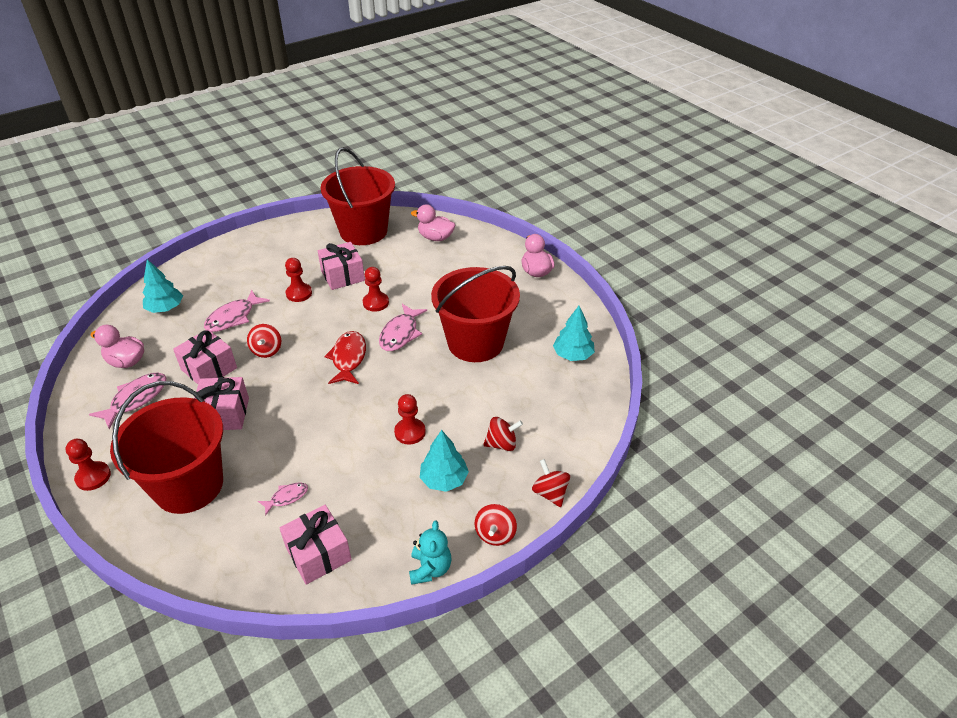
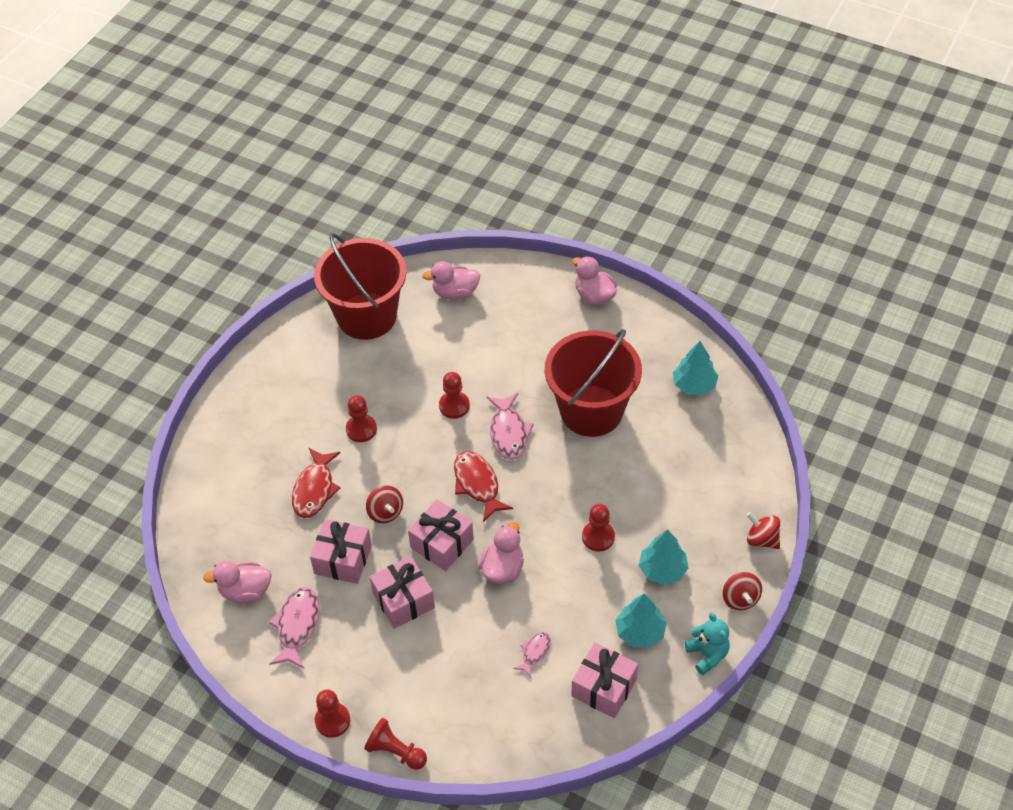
camera: 25 degrees left, 10 degrees up
red bucket [110,381,223,514] -> none
turquoise tree [142,259,183,313] -> turquoise tree moved to [615,593,667,648]
pink fish [204,289,270,332] -> red fish [292,448,341,518]
pink gift [318,242,365,290] -> pink gift moved to [408,499,474,571]
red spinning top [483,417,523,451] -> none
none -> red pawn [364,718,427,770]
none -> pink duck [479,522,524,583]

